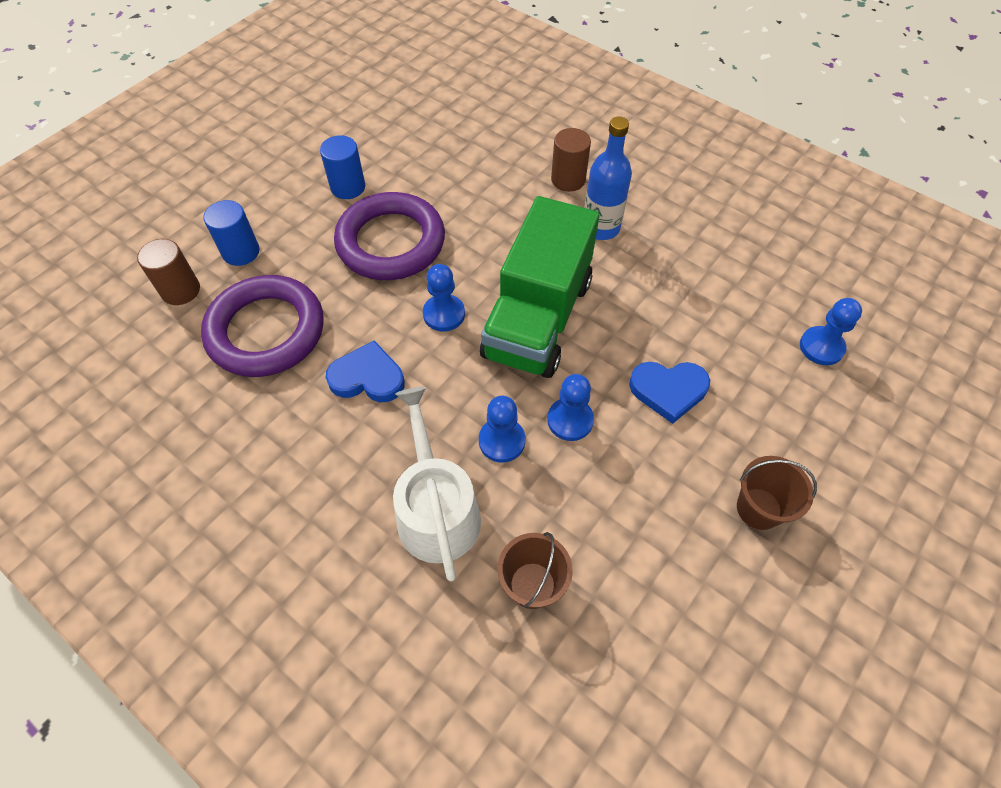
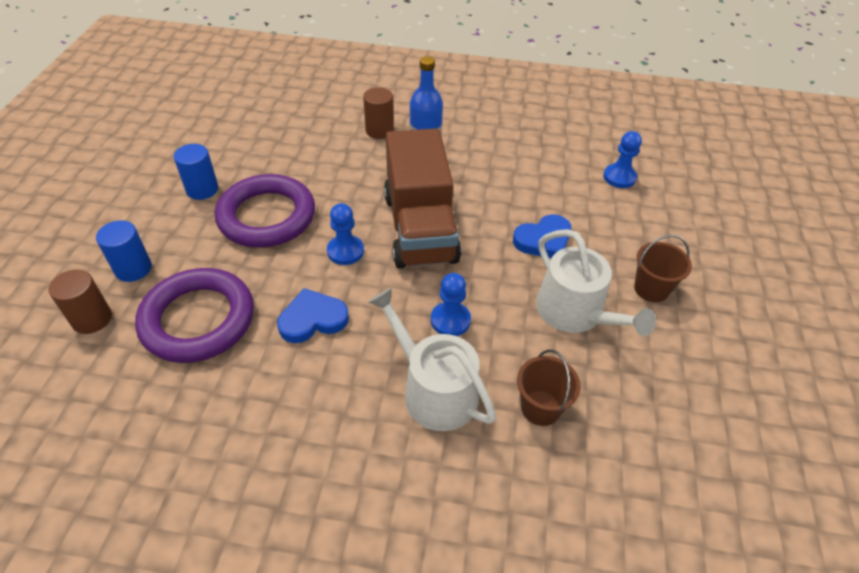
camera: 30 degrees left, 10 degrees down
green truck [480,196,599,378] -> brown truck [384,128,461,269]
blue pawn [547,374,594,441] -> none
none -> white watering can [536,229,656,336]

